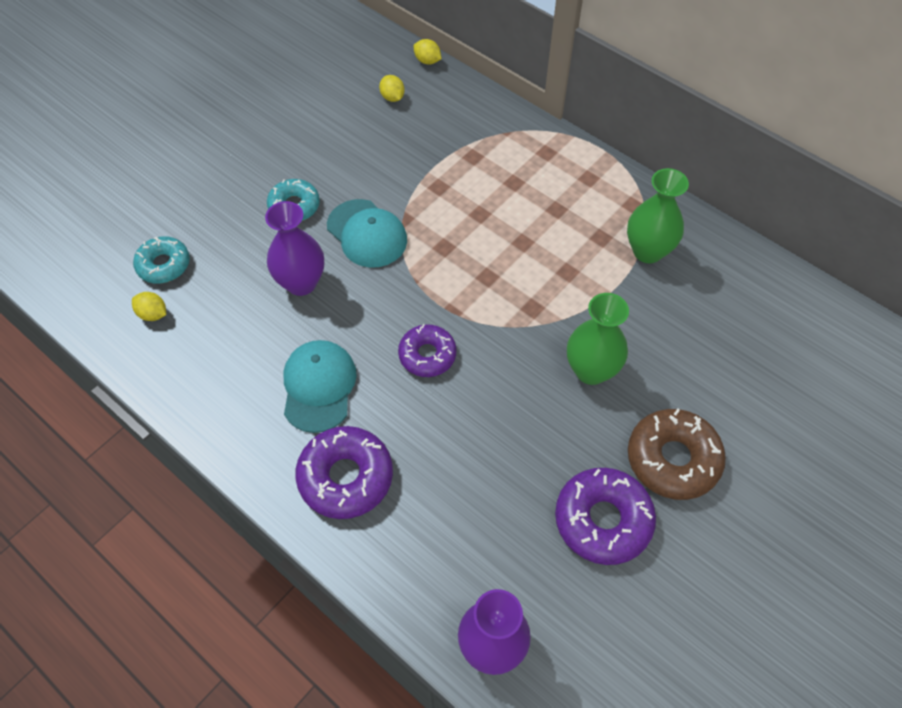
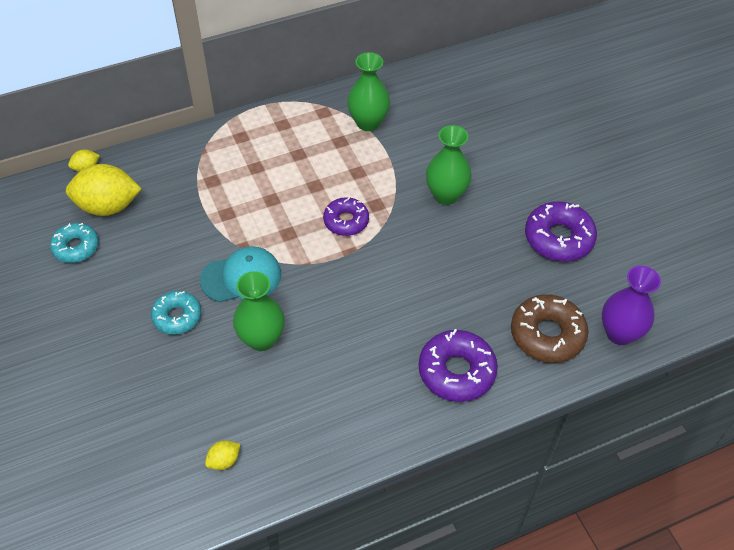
camera: 65 degrees left, 5 degrees down
turquoise donut [133,236,190,284] -> turquoise donut moved to [50,223,99,263]
purple vase [265,201,324,296] -> green vase [233,271,285,351]
turquoise cap [283,340,357,433] -> none
yellow lemon [379,75,405,102] -> yellow lemon [66,164,142,216], size x2.22
purple donut [398,324,457,377] -> purple donut moved to [323,197,369,236]
brown donut [628,409,726,500] -> brown donut moved to [511,294,589,363]

